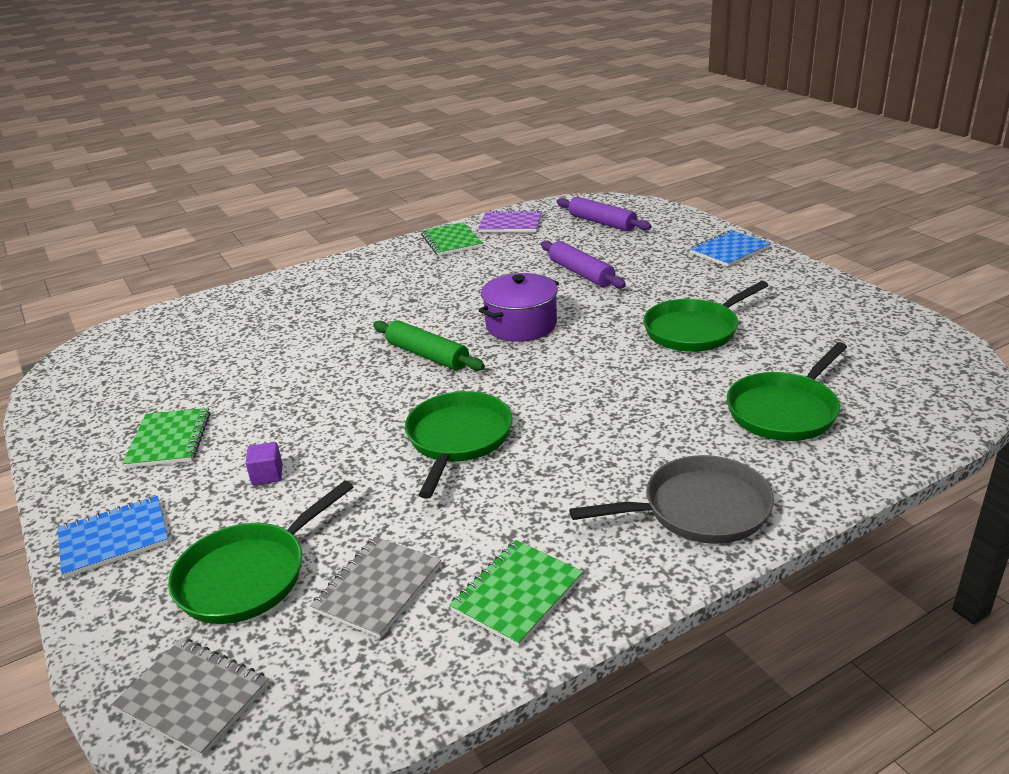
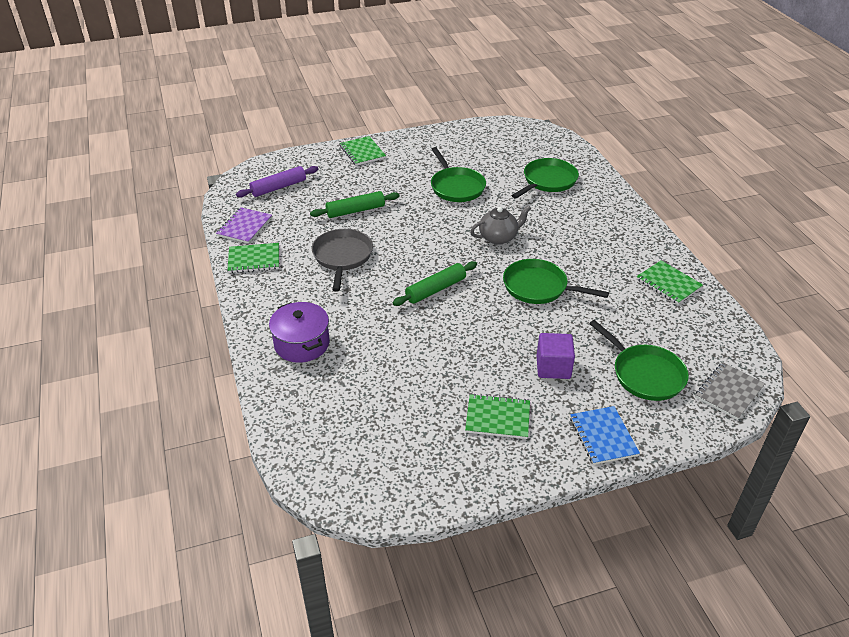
camera: 80 degrees left, 10 degrees up
purple cube [245,442,283,485] -> purple cube [537,333,575,379], size x1.76
grey notebook [310,537,441,639] -> none
purple pot [479,273,559,342] -> purple pot moved to [269,302,330,363]
purple rolling pin [541,241,626,288] -> green rolling pin [310,191,400,218]
grey pan [569,455,774,544] -> grey pan moved to [312,229,373,292]
blue notebook [690,230,771,267] -> green notebook [340,136,386,166]
green pan [727,342,847,441] -> green pan turned 105 degrees counterclockwise [512,158,579,199]
none -> grey teapot [470,205,531,245]

